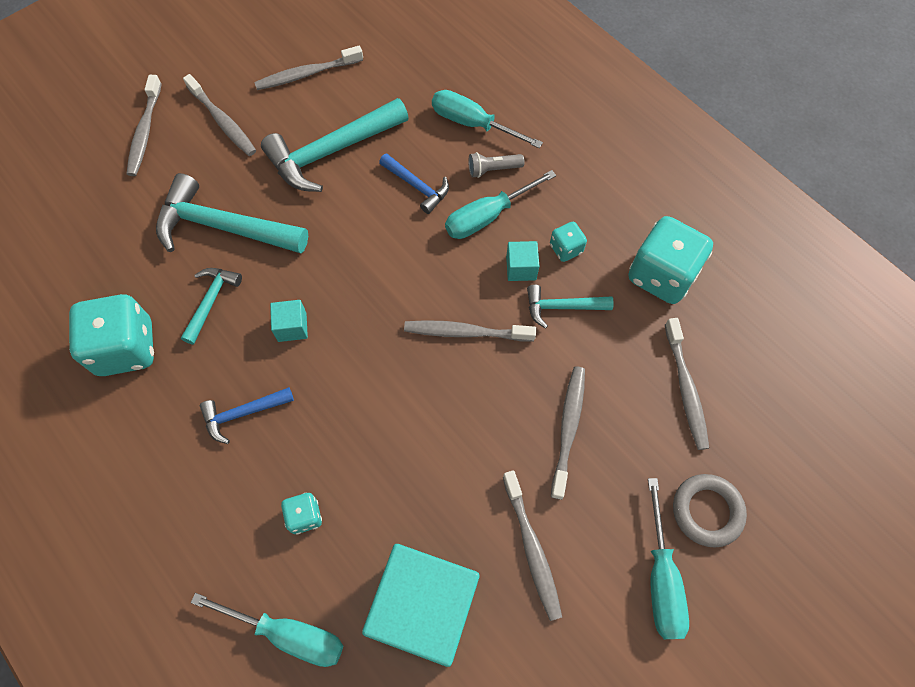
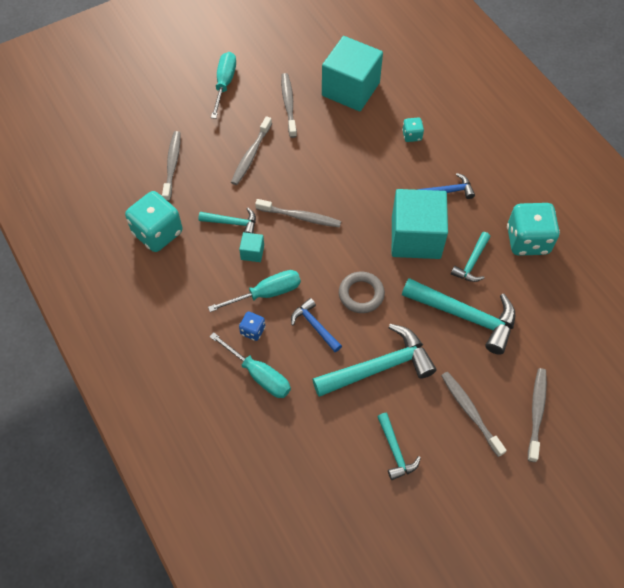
camera: 170 degrees left, 5 degrees down
turquoise screwdriver [191,593,343,667] -> none
grey toothbrush [254,46,363,90] -> turquoise hammer [377,413,421,480]
turquoise cube [270,300,308,342] -> turquoise cube [392,189,448,259], size x2.42
grey flashlight [468,152,525,178] -> blue dice [239,312,265,341]
turquoise dice [550,222,587,262] -> none
grey ring [673,474,747,547] -> grey ring moved to [339,271,385,313]

